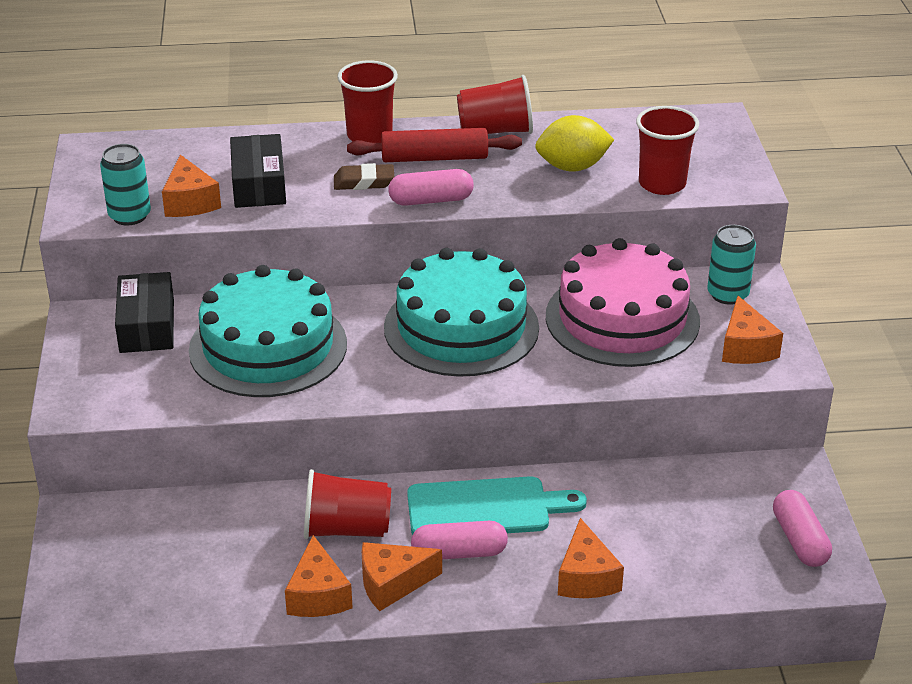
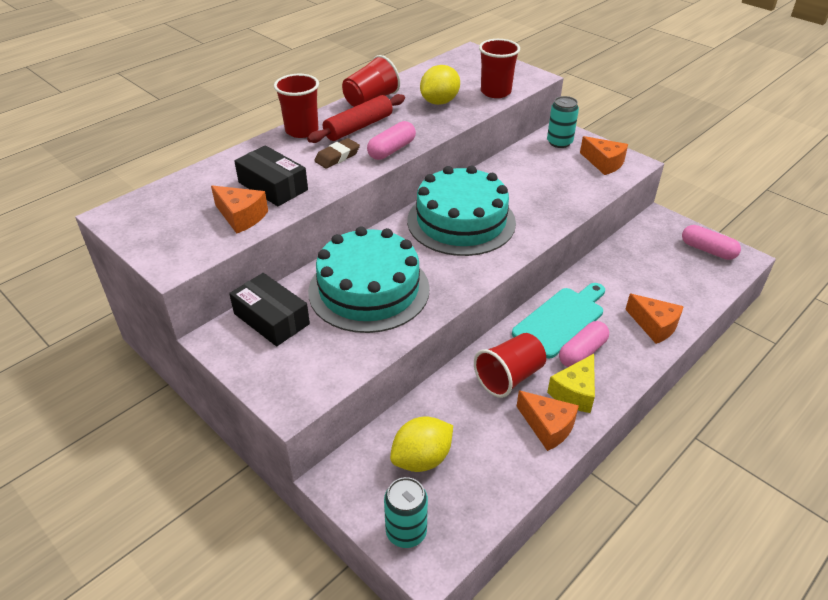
camera: 40 degrees left, 5 degrees up
turquoise can [100,144,151,225] -> turquoise can moved to [384,477,428,548]
orange cheese [362,542,442,611] -> yellow cheese [547,354,595,413]
pink cake [546,238,700,367] -> none
none -> yellow lemon [390,417,453,472]

